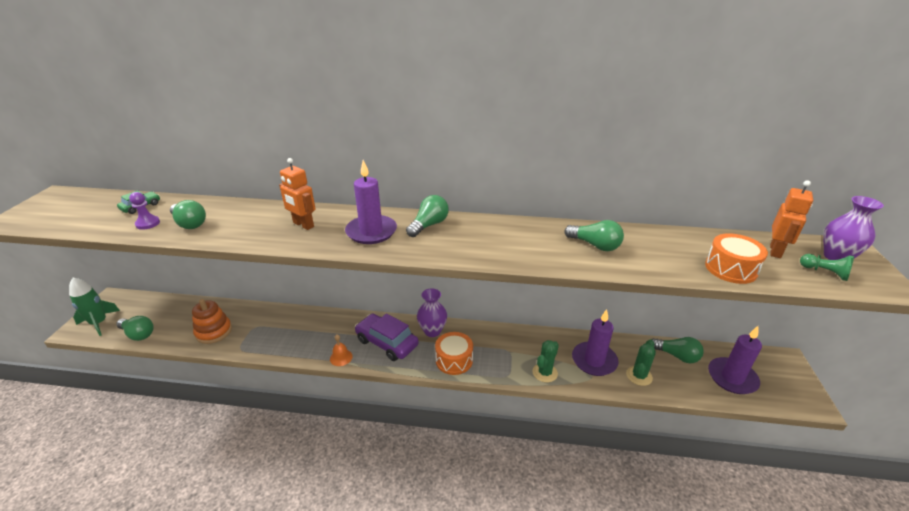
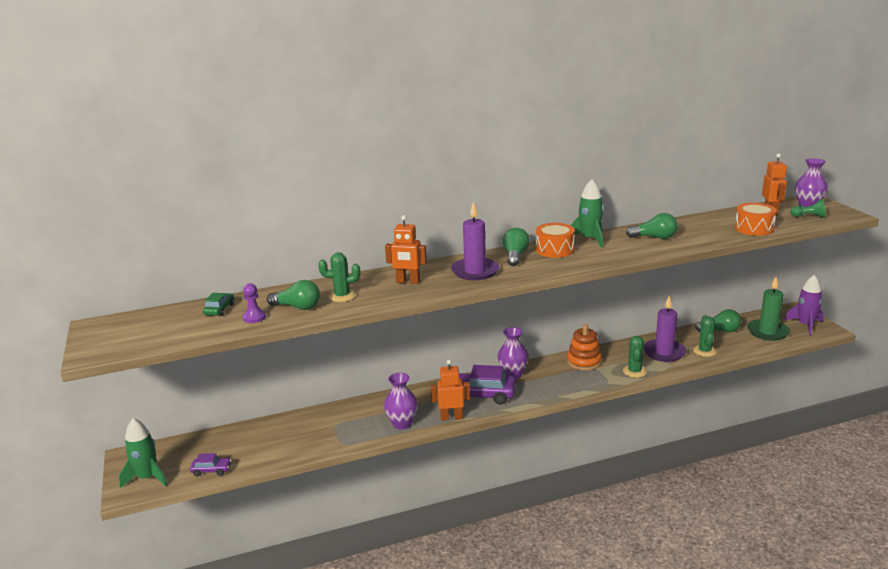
camera: 25 degrees left, 10 degrees down
green light bulb [116,316,154,341] -> purple car [190,453,231,476]
orange stacking toy [192,299,232,344] -> orange stacking toy moved to [567,324,602,371]
orange bell [330,334,353,366] -> orange robot [431,360,470,421]
orange drum [435,332,473,375] -> orange drum moved to [536,223,575,258]
purple candle [708,326,762,394] -> green candle [747,277,790,341]
none -> green cactus [318,252,360,302]
none -> purple vase [384,373,418,430]
none -> green rocket [571,179,604,248]
none -> purple rocket [785,275,824,336]

